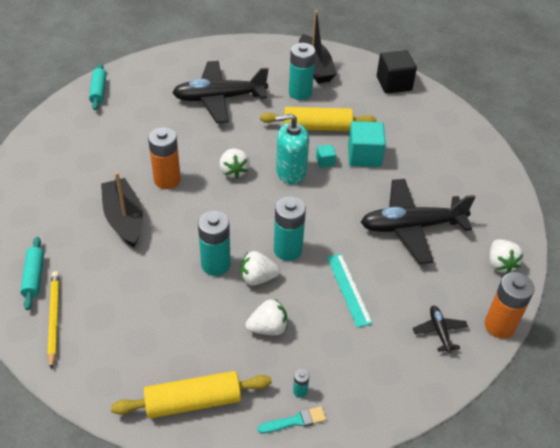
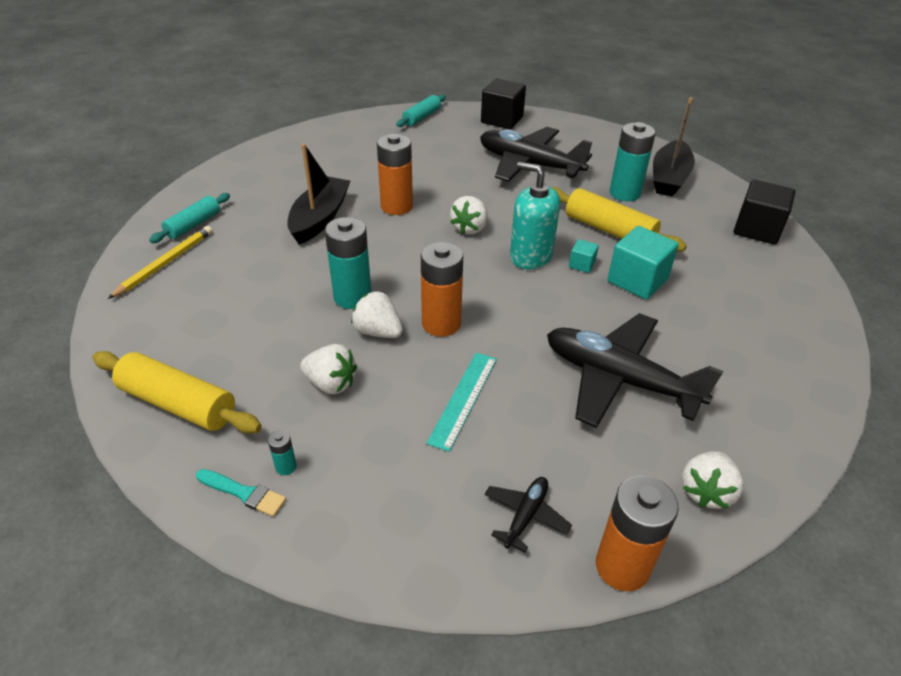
camera: 40 degrees right, 5 degrees down
turquoise battery [274,196,306,261] -> orange battery [421,242,463,337]
none -> black cube [481,79,526,129]

